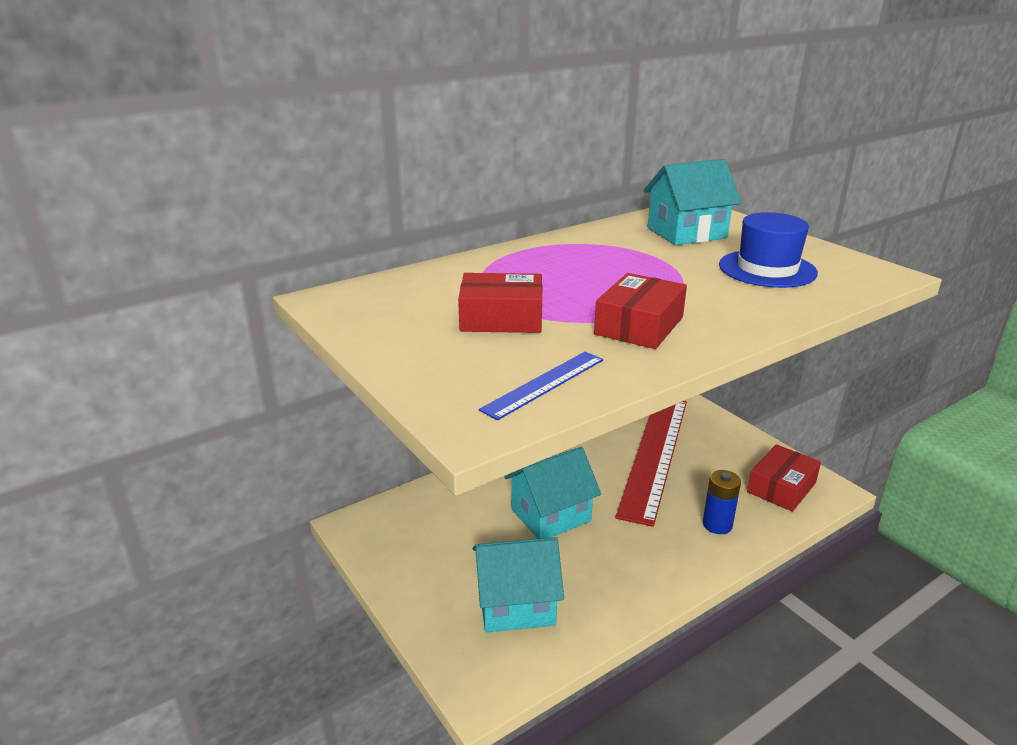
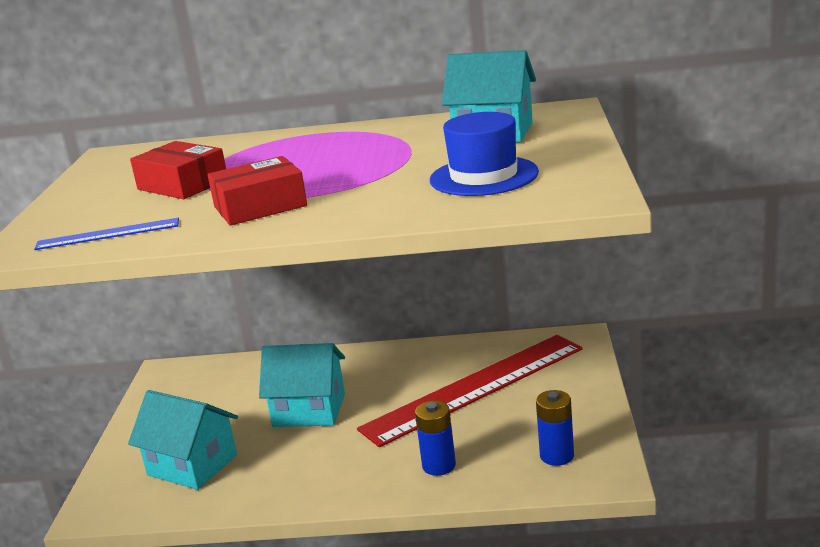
camera: 40 degrees right, 5 degrees down
red box [747,444,821,512] -> blue battery [536,390,574,466]

